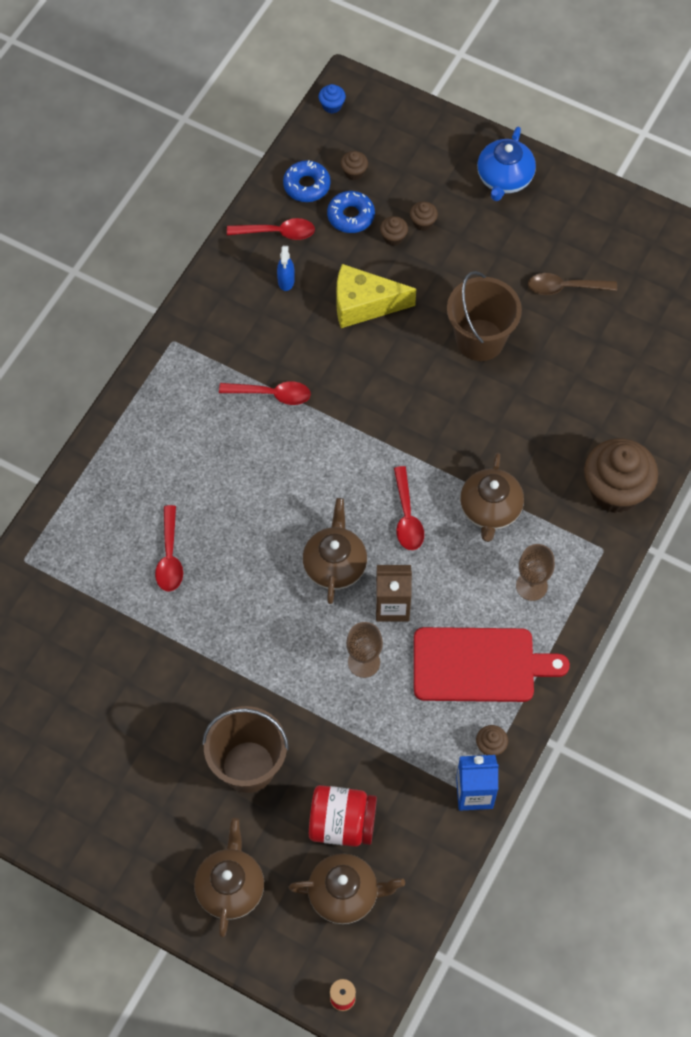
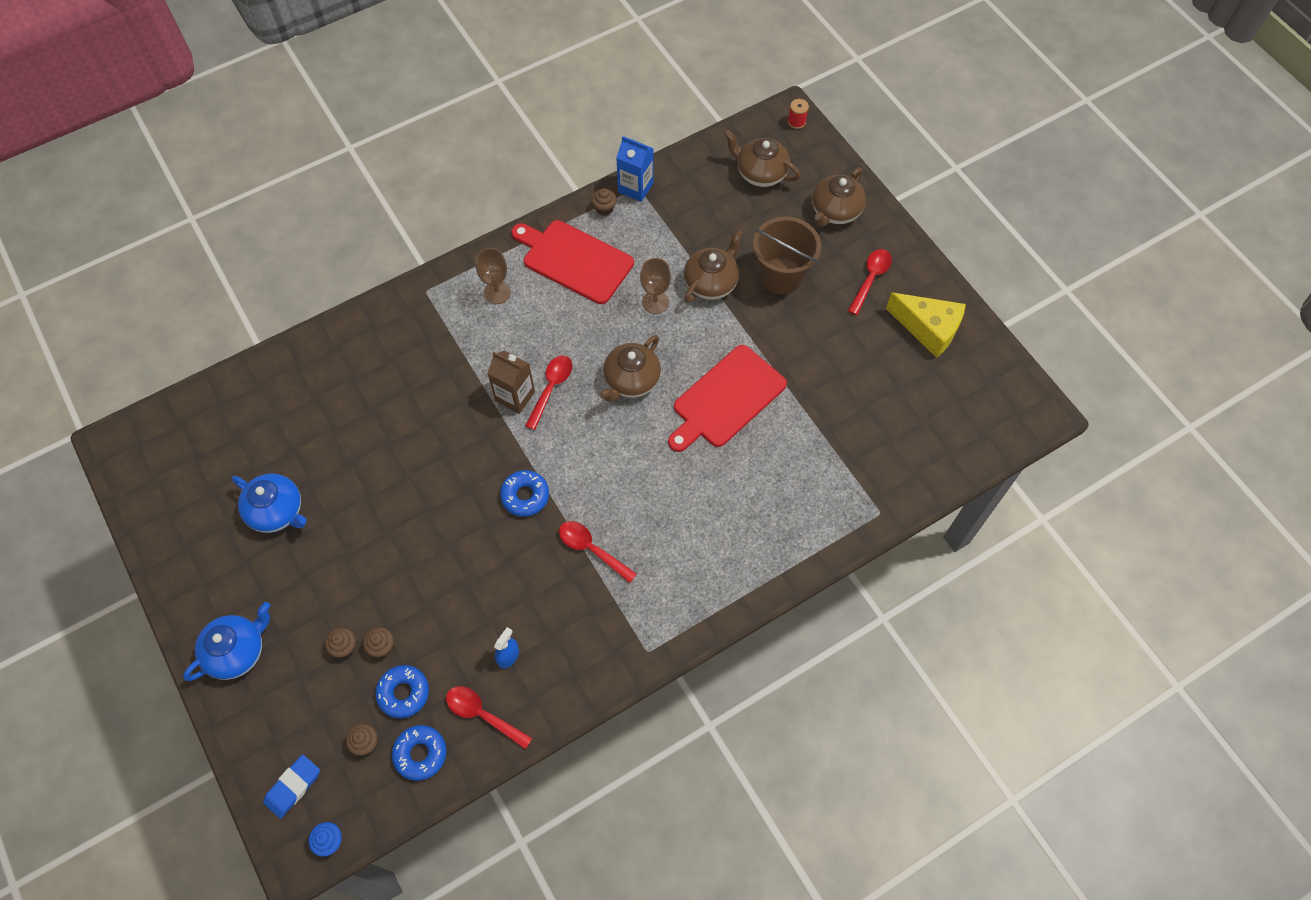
camera: 150 degrees left, 0 degrees up
red spoon [155,505,183,592] -> red spoon moved to [848,249,892,315]
red jar [309,785,377,847] -> none
yellow cheese [337,264,416,328] -> yellow cheese moved to [886,292,966,358]
brown carton [376,565,412,621] -> brown carton moved to [487,351,535,414]
brown bucket [447,271,522,361] -> none
brown teapot [460,453,524,542] -> brown teapot moved to [684,230,743,303]
brown spoon [528,273,617,295] -> blue teapot [232,474,306,533]
brown cupcake [584,438,658,513] -> none
none -> blue eraser [263,755,320,819]
none -> blue donut [500,470,549,517]
none -> red cutting board [668,345,787,452]

